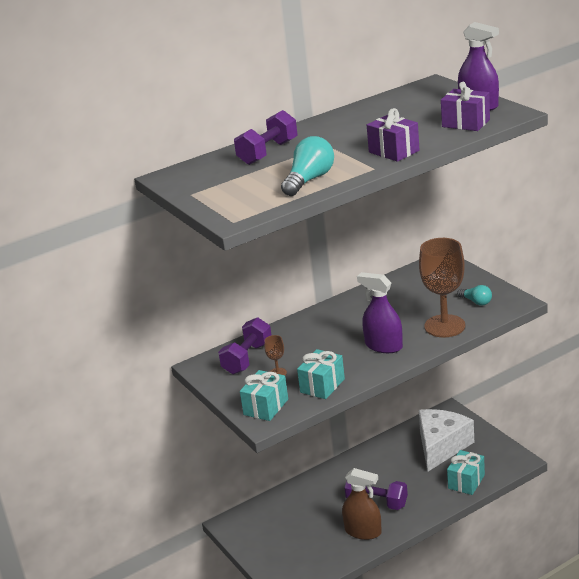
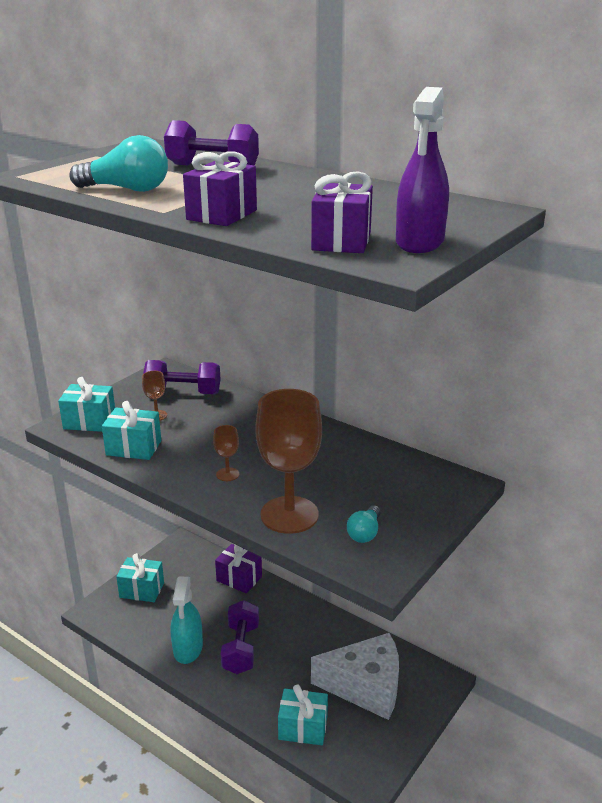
camera: 65 degrees right, 0 degrees up
brown spray bottle [342,468,382,540] -> turquoise spray bottle [171,577,203,664]
purple spray bottle [357,272,403,353] -> brown goblet [213,425,239,481]
none -> turquoise gift [116,553,164,602]
none -> purple gift [215,544,262,593]

